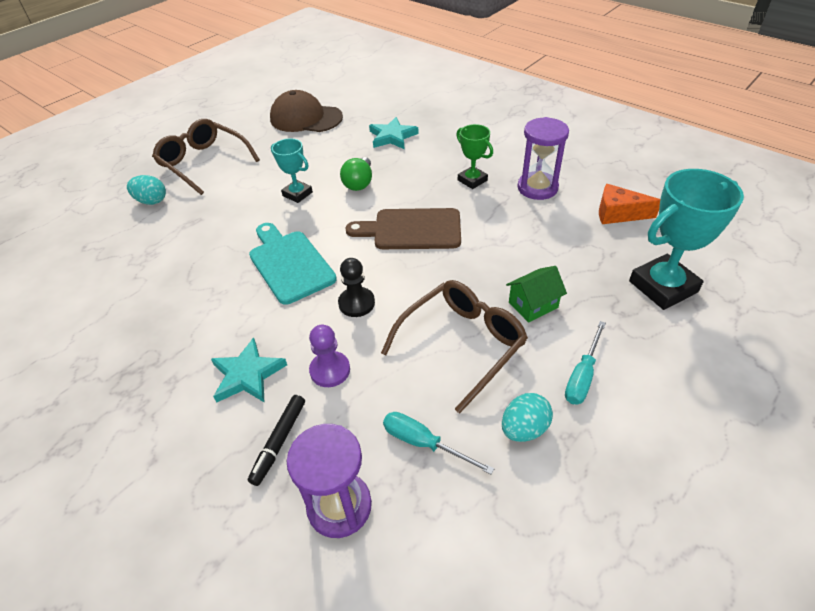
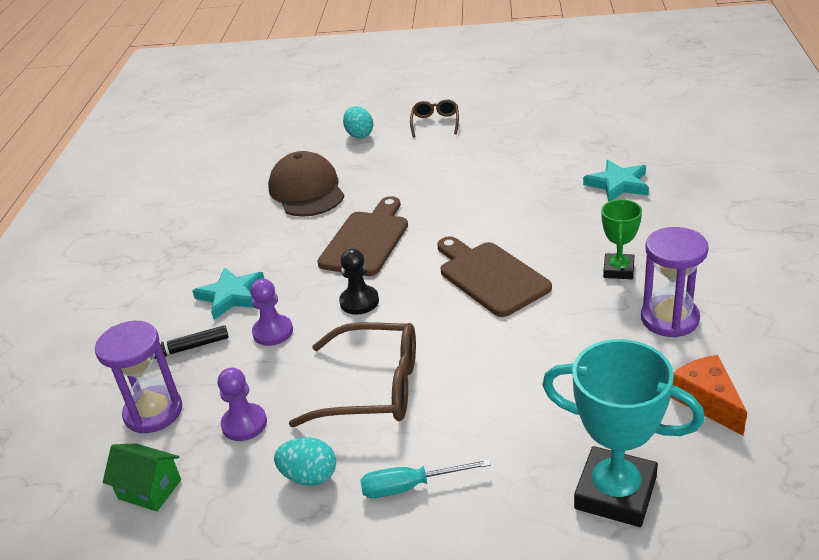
camera: 55 degrees right, 10 degrees down
brown glasses [152,119,260,195] -> brown glasses [410,99,459,137], size x0.55
turquoise cutting board [249,223,337,305] -> brown cutting board [317,196,408,276]
brown cap [270,90,343,132] -> brown cap moved to [268,151,345,217]
turquoise trophy [271,139,313,203] -> none
green light bulb [340,157,372,191] -> none
turquoise screwdriver [383,412,495,475] -> purple pawn [218,368,267,441]
green house [506,266,567,323] -> green house moved to [103,443,181,511]

